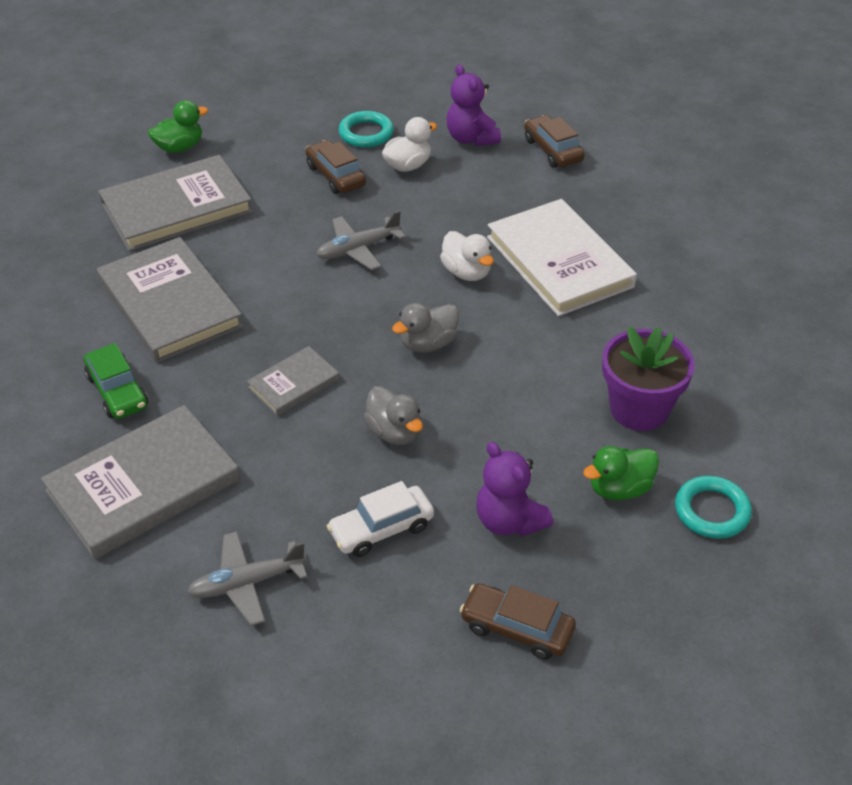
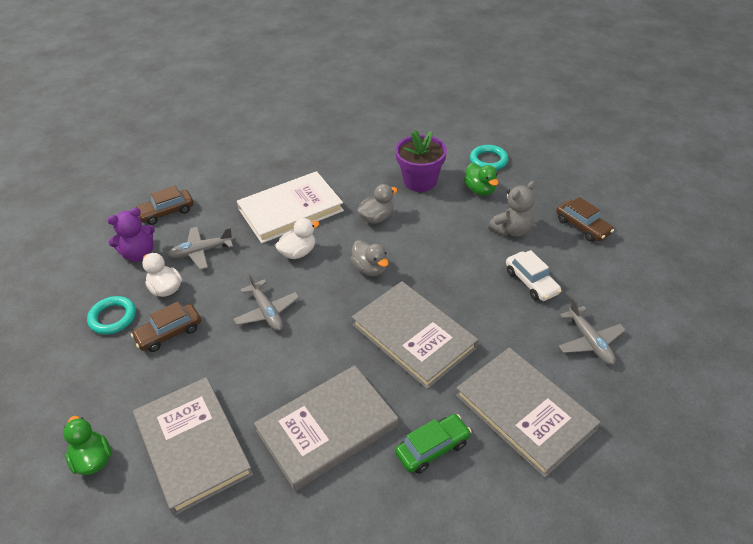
camera: 90 degrees left, 0 degrees up
grey book [247,346,339,416] -> grey book [352,281,478,389], size x1.95
grey duck [364,386,423,445] -> grey duck moved to [357,184,398,224]
brown car [460,583,576,660] -> brown car turned 60 degrees counterclockwise [556,197,614,242]
purple teddy bear [476,442,553,536] -> grey teddy bear [488,181,535,237]
none -> grey plane [167,226,234,270]

